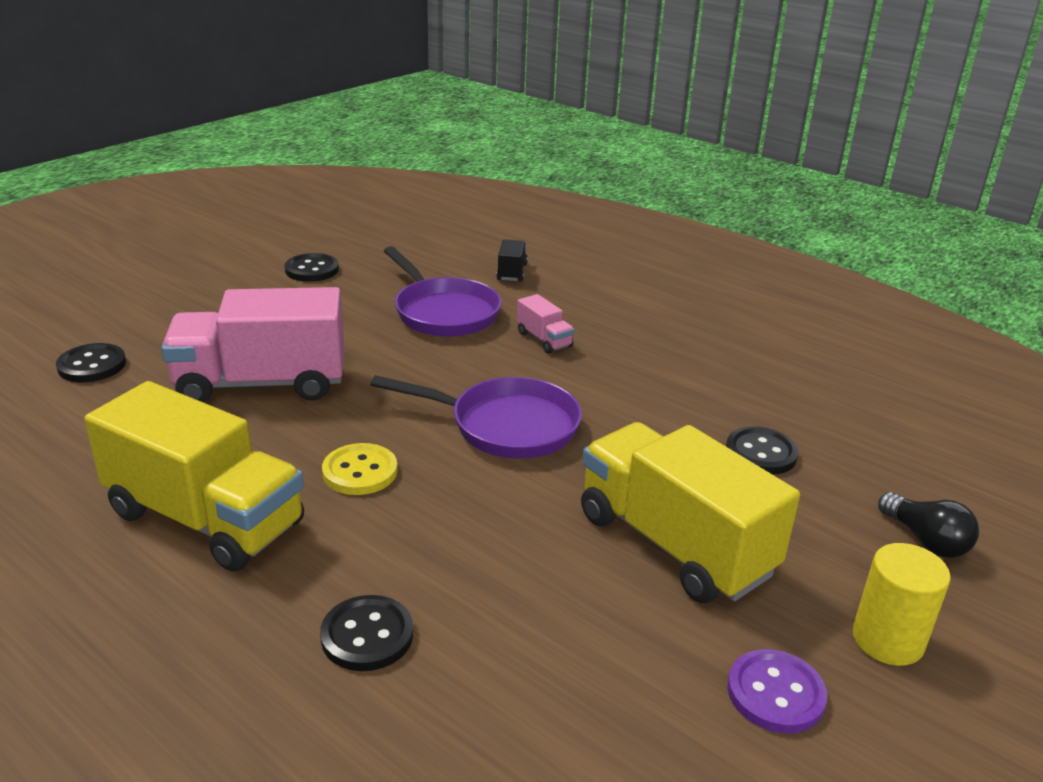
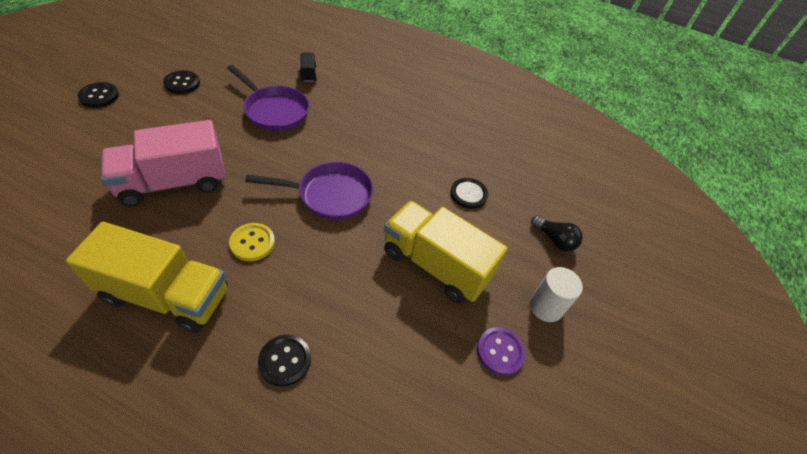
camera: 20 degrees left, 20 degrees up
black button [56,343,126,382] -> black button moved to [78,82,119,108]
pink truck [517,294,575,354] -> none
yellow cylinder [853,543,951,666] -> white cylinder [530,267,583,322]

